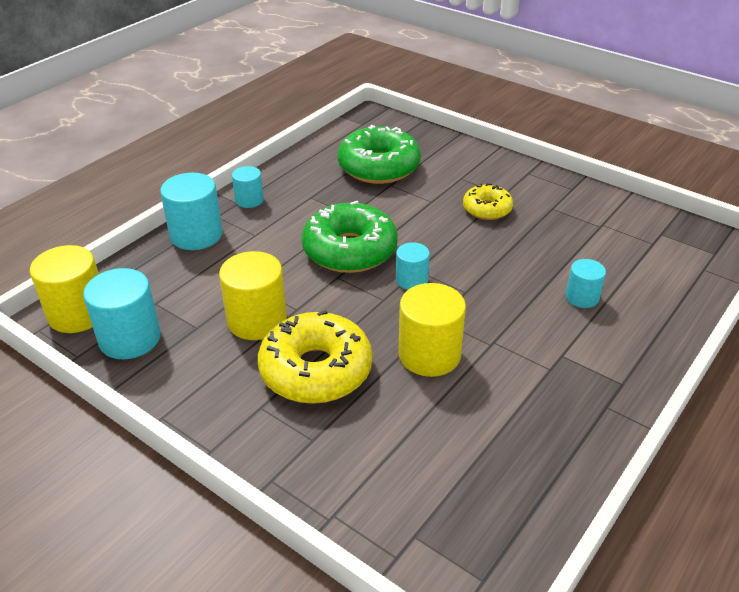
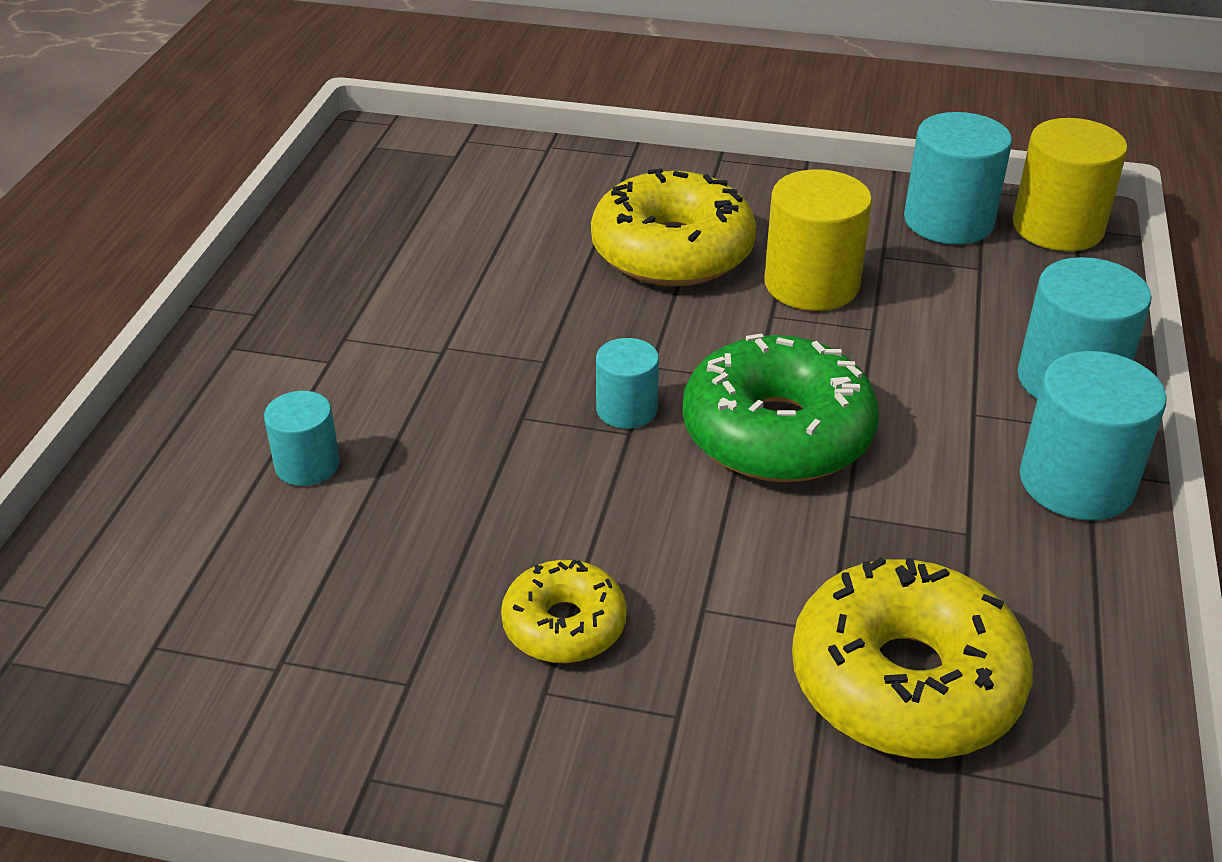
camera: 155 degrees right, 0 degrees up
turquoise cylinder [232,166,264,208] -> turquoise cylinder [1020,351,1167,520], size x1.73
green donut [338,125,421,184] -> yellow donut [792,557,1033,759]
yellow cylinder [398,283,466,377] -> none

